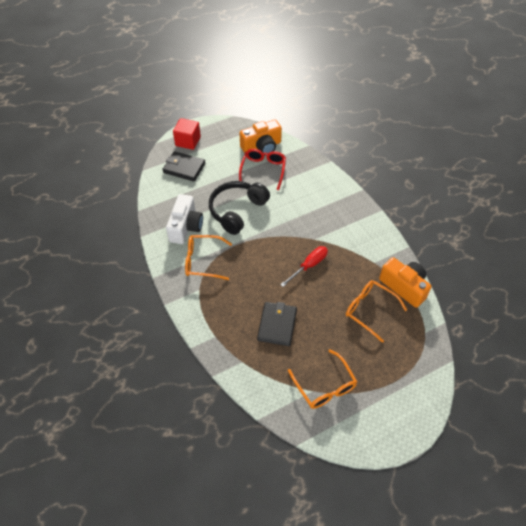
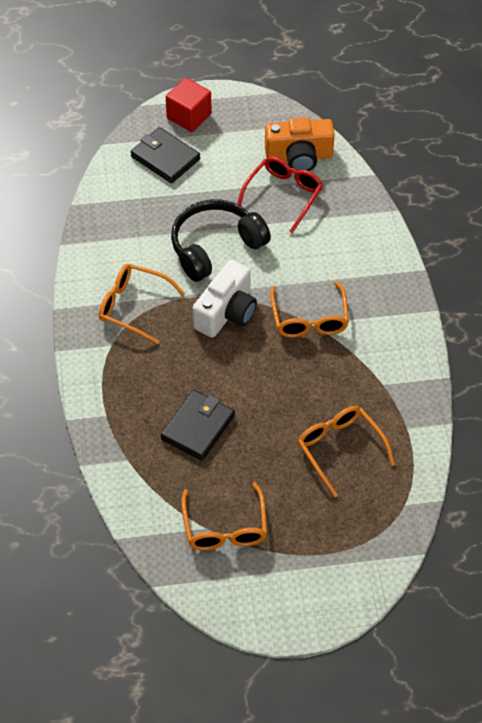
camera: 20 degrees right, 0 degrees up
white camera [166,194,203,244] -> white camera moved to [192,260,257,338]
red screwdriver [280,246,328,287] -> none
orange camera [379,257,432,308] -> none
none -> orange glasses [270,281,349,338]

